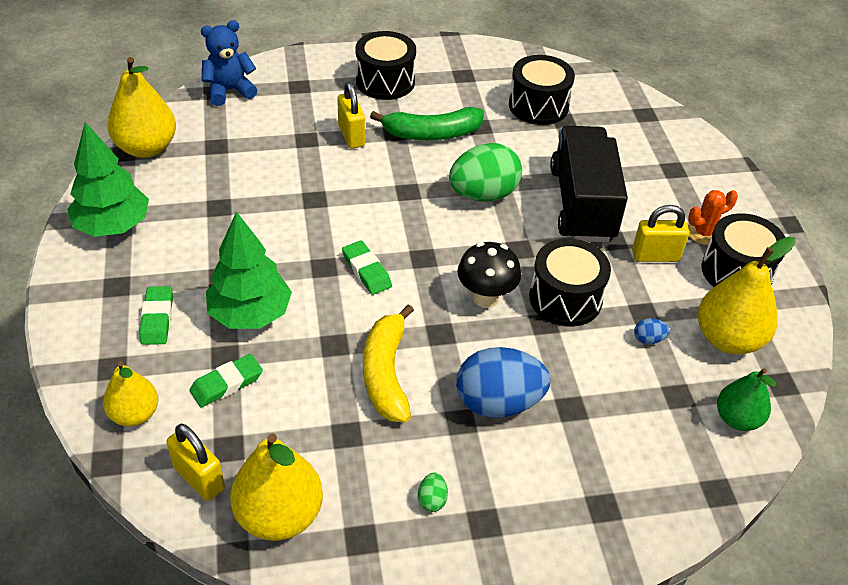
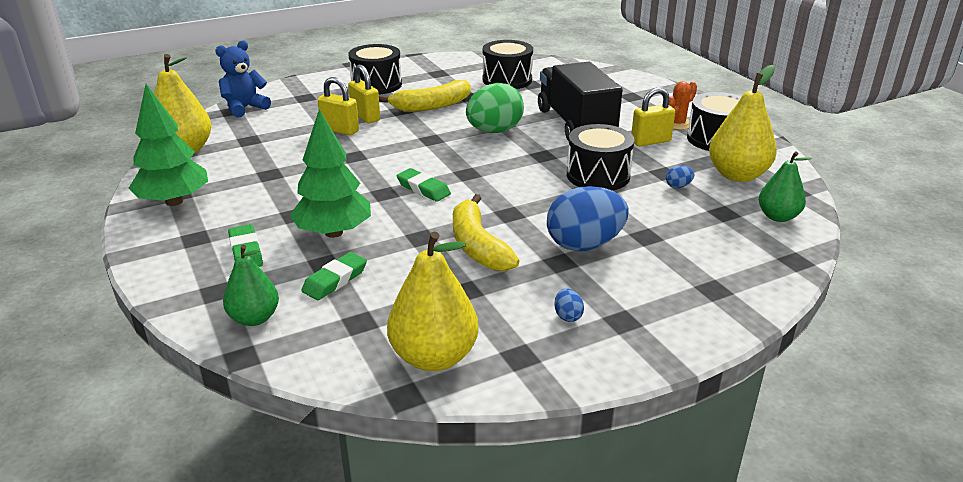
camera: 15 degrees left, 15 degrees down
yellow pear [103,361,158,427] -> green pear [223,245,279,326]
yellow padlock [166,424,225,501] -> yellow padlock moved to [317,77,359,135]
green banana [370,107,484,140] -> yellow banana [379,80,471,112]
green egg [418,473,448,512] -> blue egg [554,289,584,322]
black mushroom [457,242,521,308] -> none

